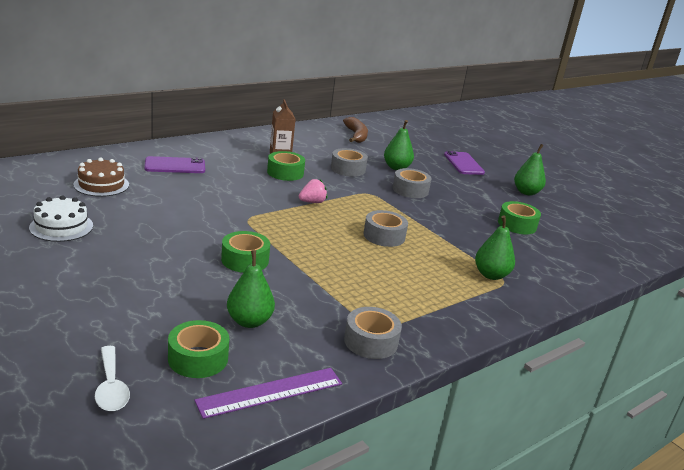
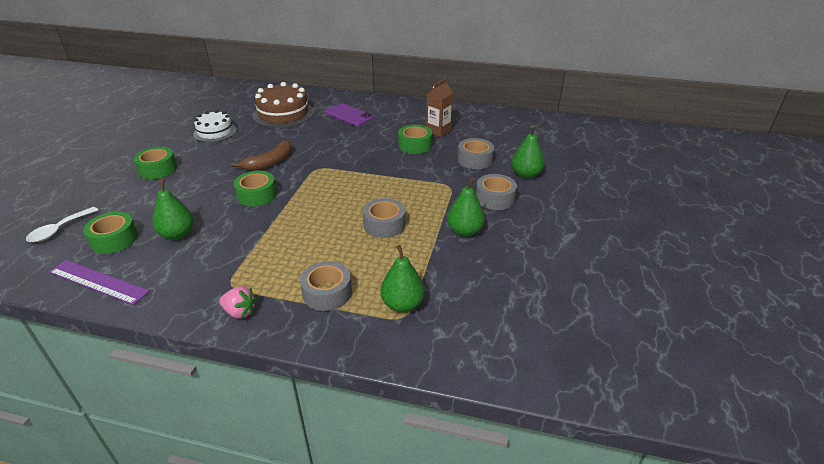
camera: 55 degrees right, 10 degrees up
brown cake [73,158,129,197] -> brown cake [253,82,314,128], size x1.54
pink strawberry [299,179,327,203] -> pink strawberry moved to [219,286,257,319]
brown banana [343,117,368,143] -> brown banana moved to [231,140,292,171]
grey tape [344,307,402,359] -> grey tape moved to [300,261,352,311]
purple phone [444,151,485,175] -> none
green tape [498,201,541,234] -> green tape moved to [133,147,177,179]
green pear [514,144,546,195] -> green pear moved to [447,178,485,237]

